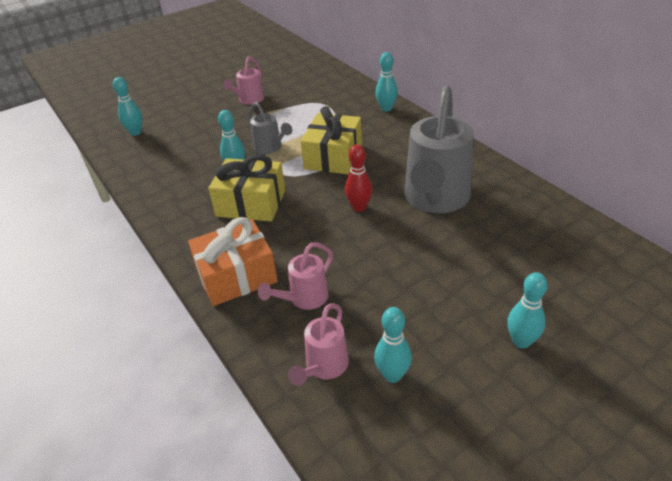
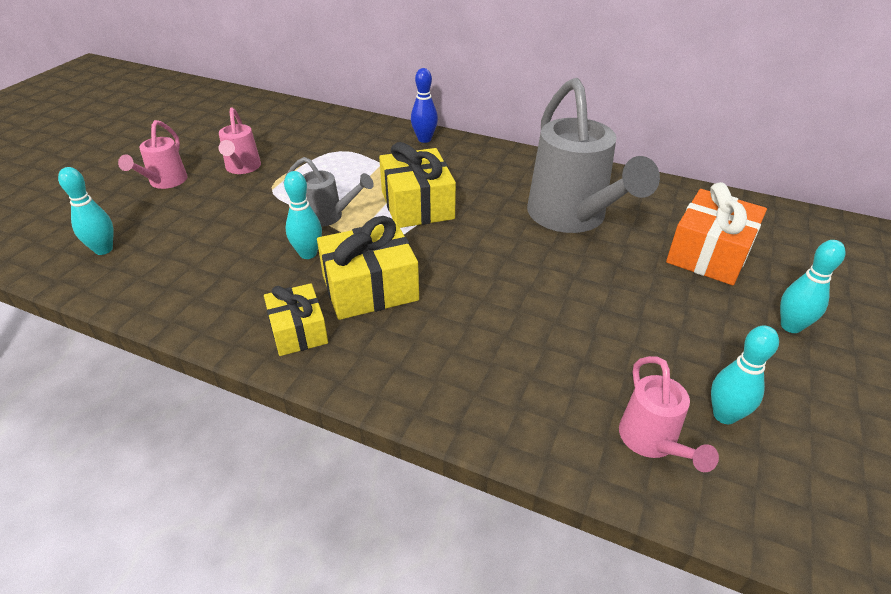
camera: 35 degrees left, 0 degrees up
orange gift [188,217,278,306] -> orange gift moved to [666,182,767,285]
pink watering can [258,242,333,310] -> pink watering can moved to [118,120,188,189]
red bowling pin [345,145,373,212] -> none
turquoise bowling pin [375,52,398,112] -> blue bowling pin [411,68,438,143]
none -> yellow gift [264,283,328,356]

